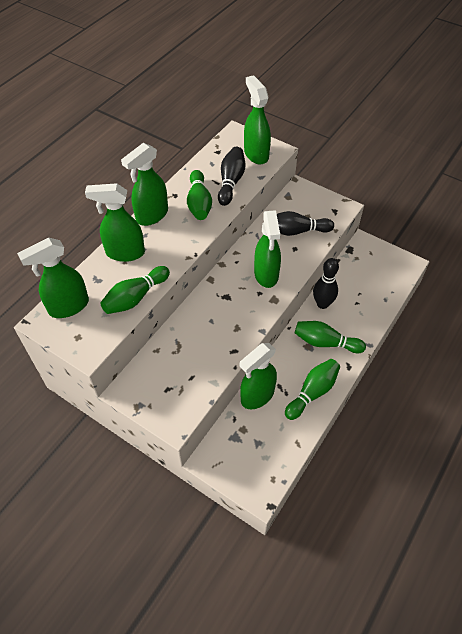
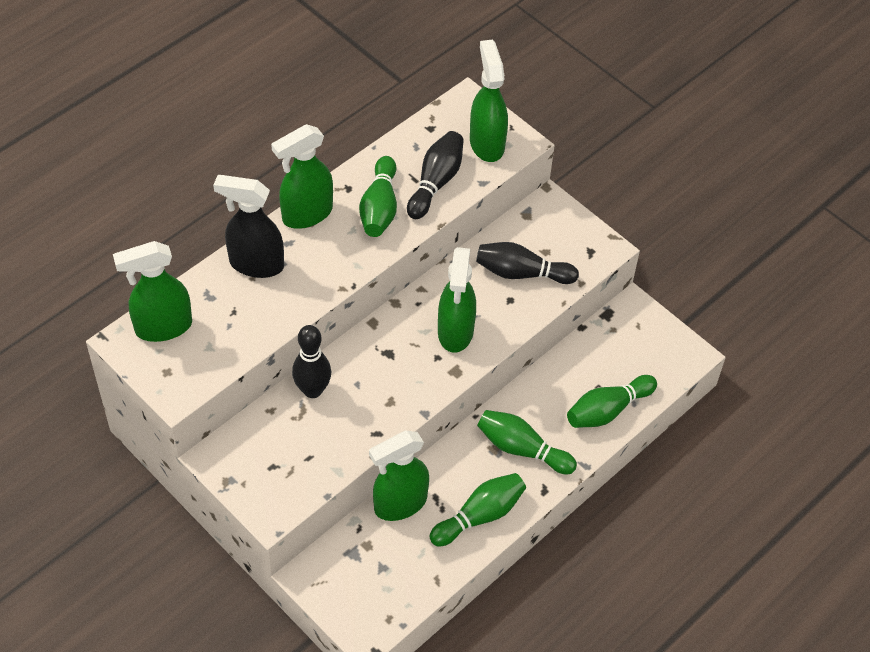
camera: 10 degrees right, 0 degrees up
green spray bottle [85,183,145,262] -> black spray bottle [213,175,284,278]
green bowling pin [100,266,170,314] -> green bowling pin moved to [567,375,657,428]
black bowling pin [313,258,339,309] -> black bowling pin moved to [292,325,331,398]

